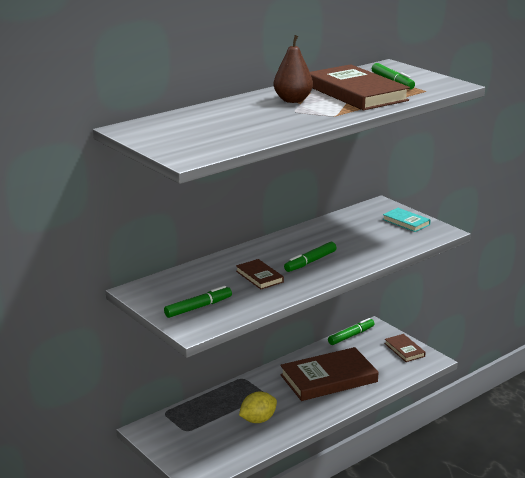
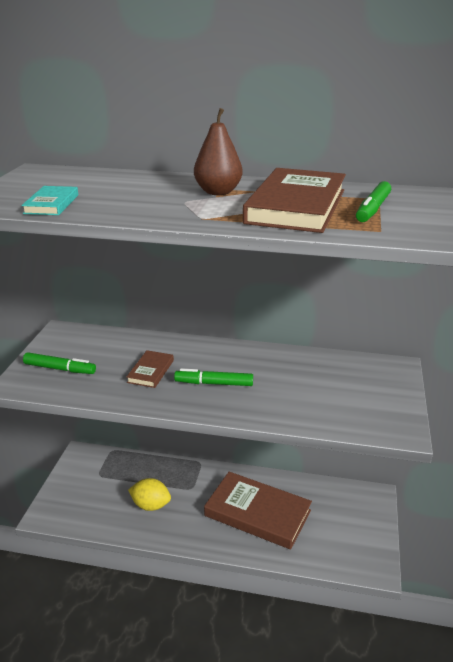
camera: 50 degrees right, 5 degrees up
green marker [328,318,375,345] -> none
turquoise book [383,208,431,232] -> turquoise book moved to [21,186,78,215]
brown book [384,334,426,362] -> none

